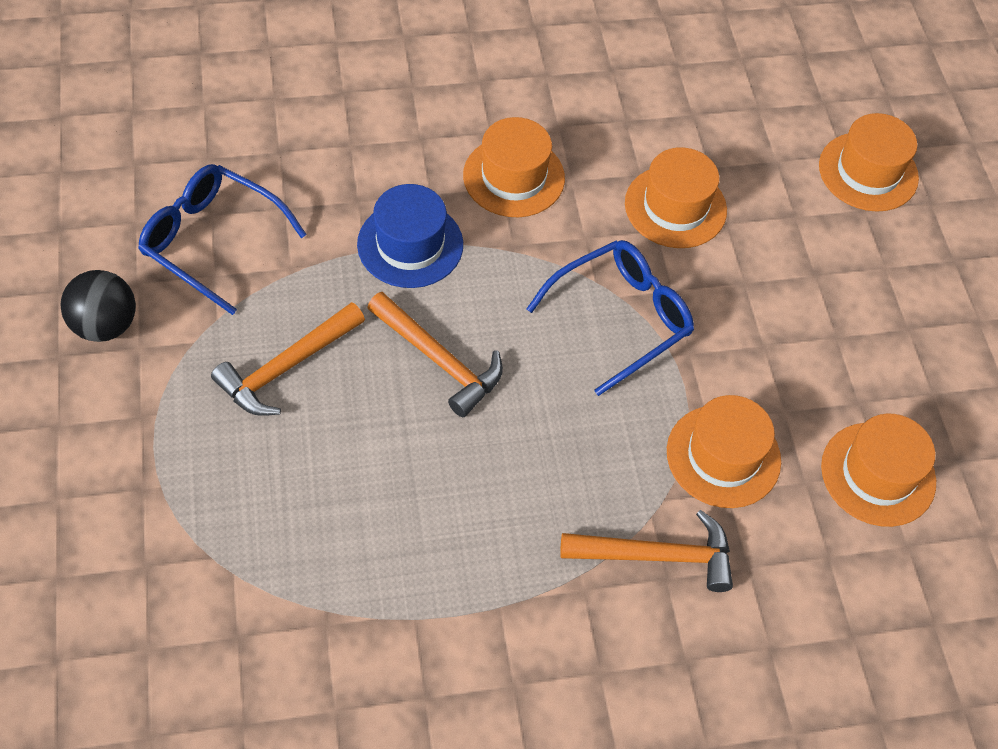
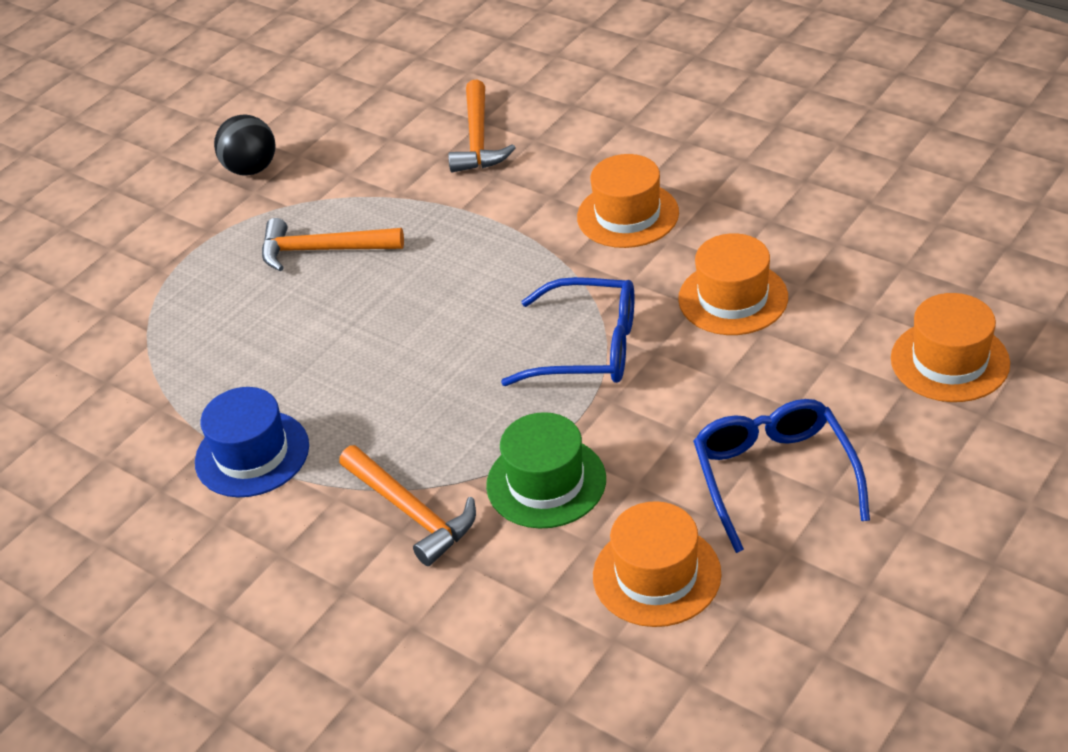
camera: 55 degrees right, 15 degrees down
blue glasses [138,164,307,315] -> blue glasses moved to [693,399,870,553]
blue hat [357,184,463,288] -> blue hat moved to [195,387,309,497]
orange hammer [367,292,503,417] -> orange hammer moved to [448,80,516,172]
orange hat [667,395,781,508] -> green hat [486,412,606,529]

